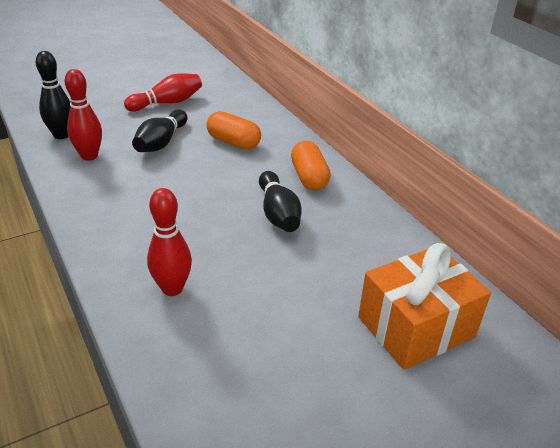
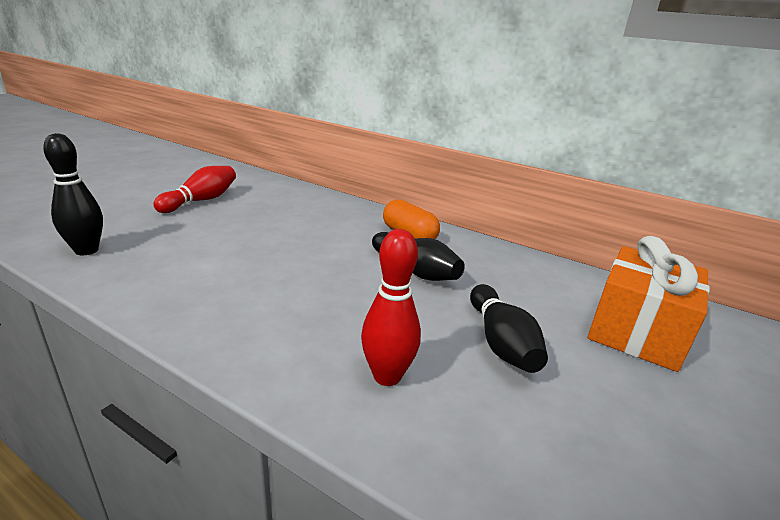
camera: 30 degrees left, 10 degrees down
red bowling pin [65,69,102,161] -> none
black bowling pin [132,110,187,152] -> black bowling pin moved to [470,284,548,373]
orange capsule [206,111,261,149] -> none

